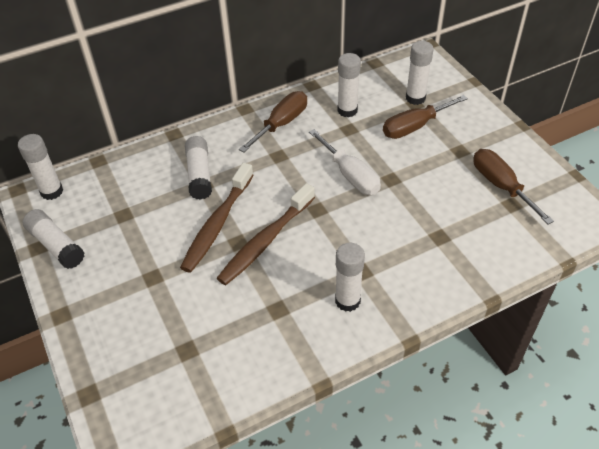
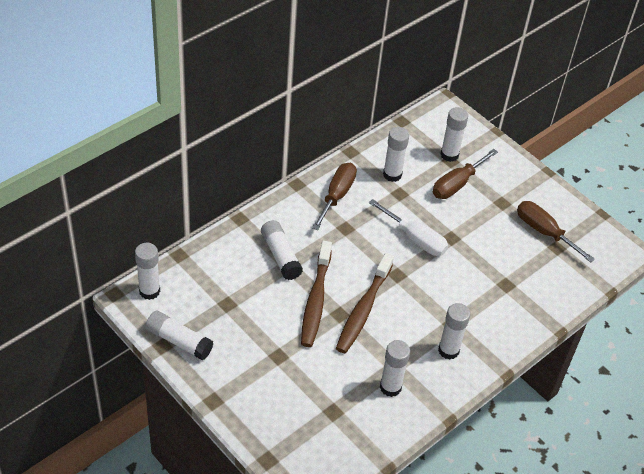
camera: 20 degrees left, 0 degrees up
none -> white glue stick [380,340,410,397]

